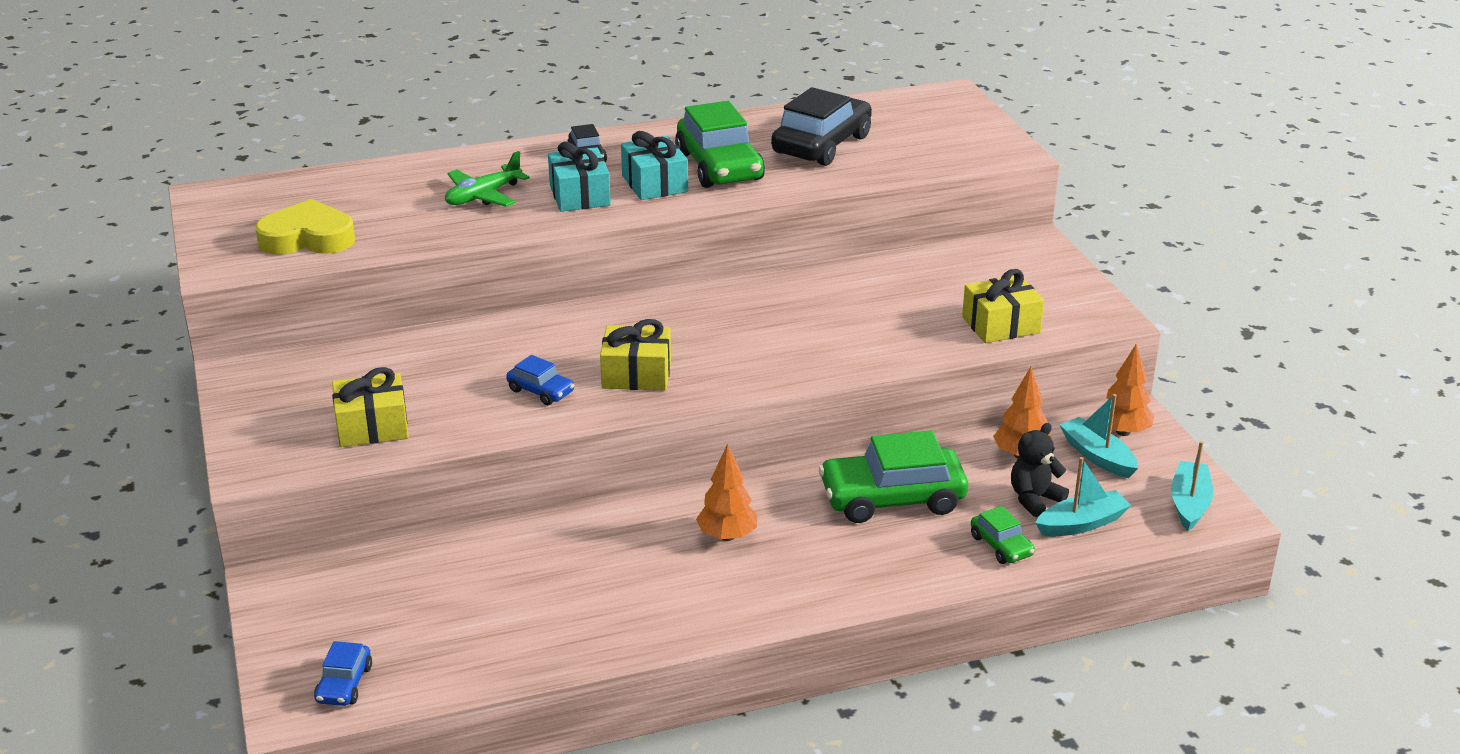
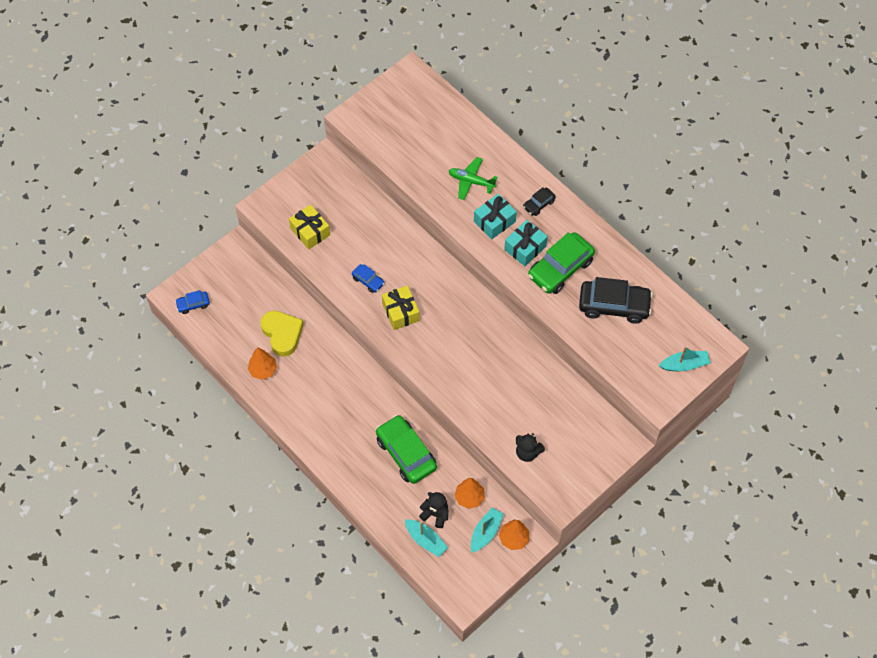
camera: 65 degrees right, 30 degrees up
yellow heart [255,199,355,255] -> yellow heart moved to [260,311,304,357]
blue car [506,355,575,405] -> blue car turned 60 degrees counterclockwise [352,264,385,293]
orange tree [696,444,758,541] -> orange tree moved to [248,347,277,380]
yellow gift [962,269,1044,343] -> black teddy bear [516,433,545,462]
green car [971,506,1035,564] -> none
turquoise boat [1171,441,1213,531] -> turquoise boat moved to [659,346,711,371]

